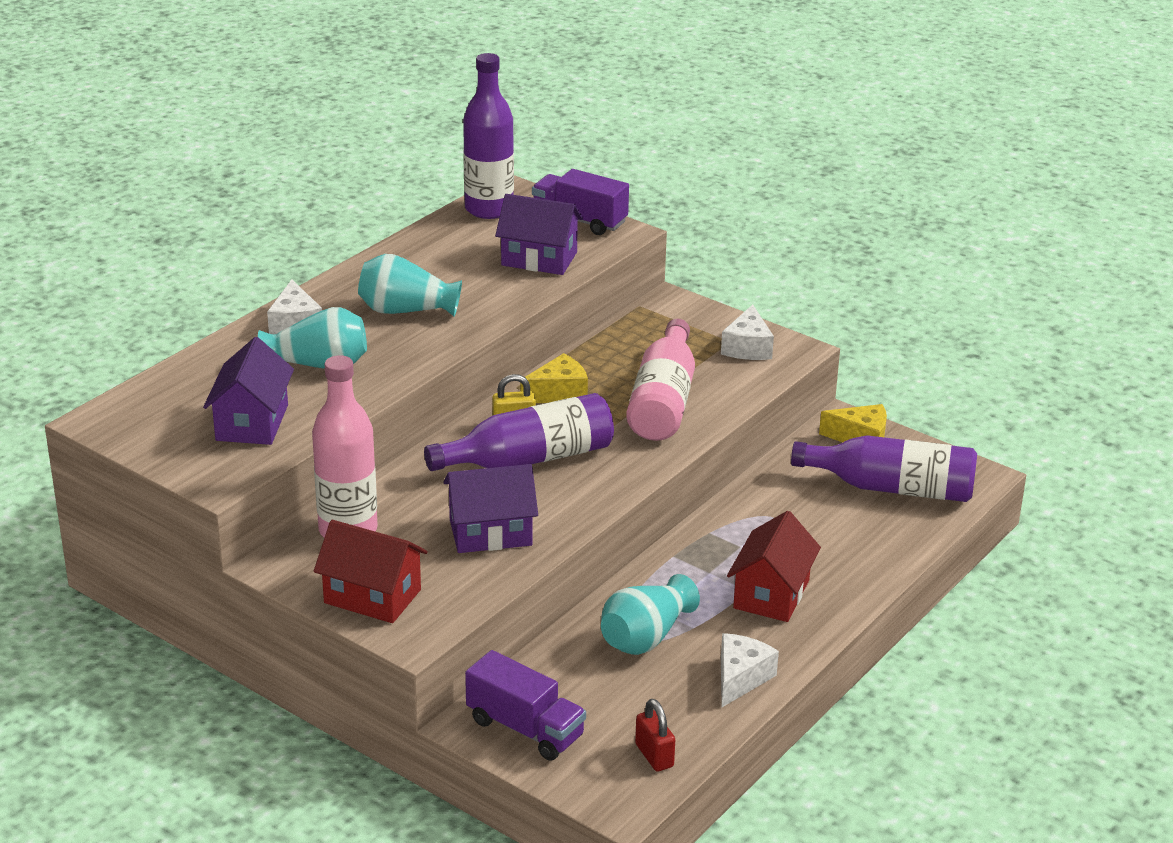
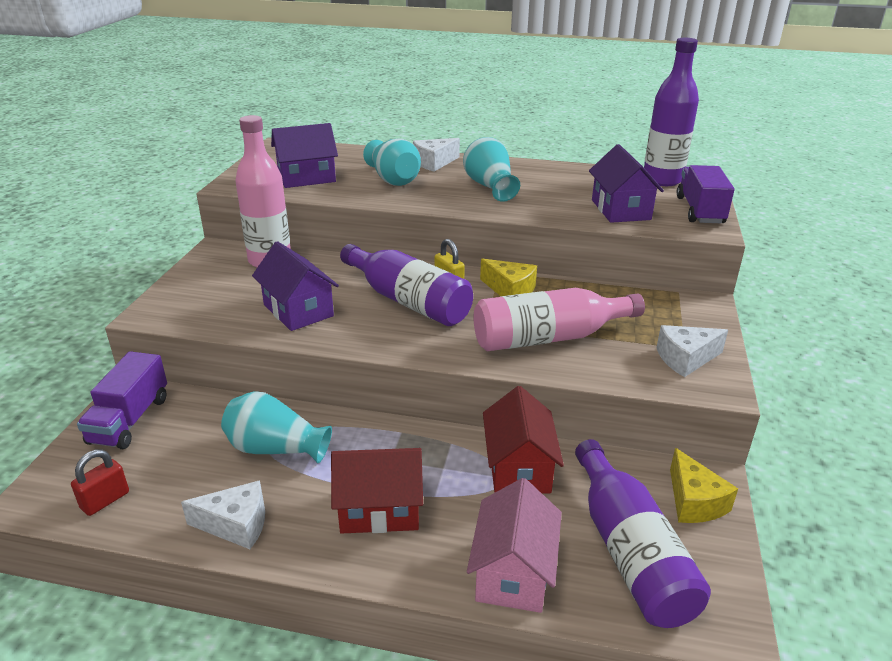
camera: 65 degrees right, 0 degrees up
red house [314,520,428,623] -> red house moved to [483,386,564,494]
none -> pink house [467,478,562,613]

